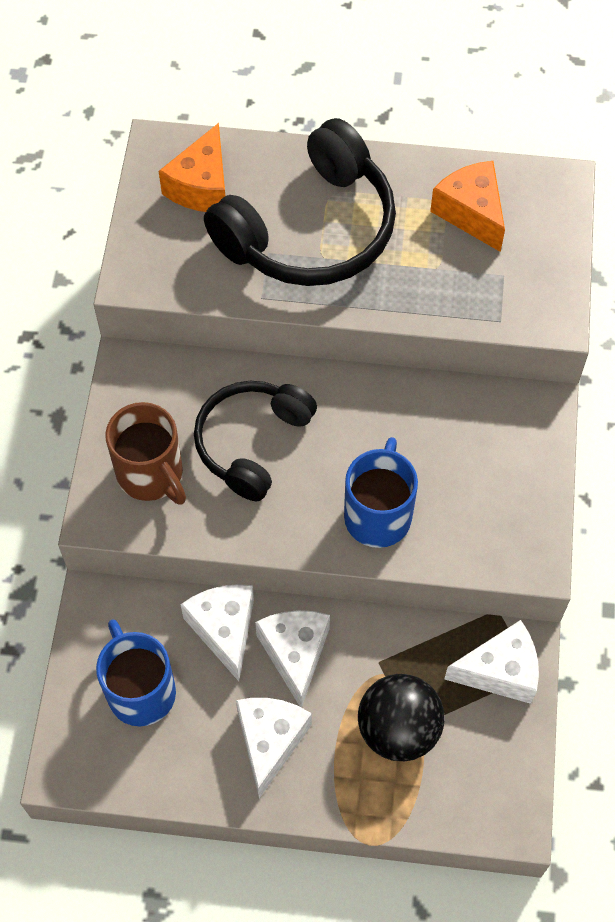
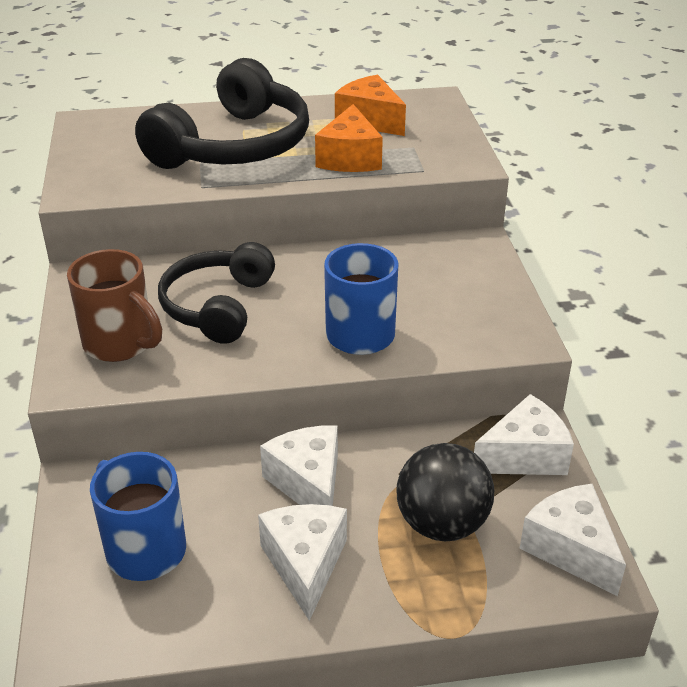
camera: 15 degrees left, 25 degrees down
orange cheese [159,123,225,212] -> orange cheese moved to [315,104,383,172]
white cheese [181,584,254,681] -> white cheese moved to [520,484,626,596]

